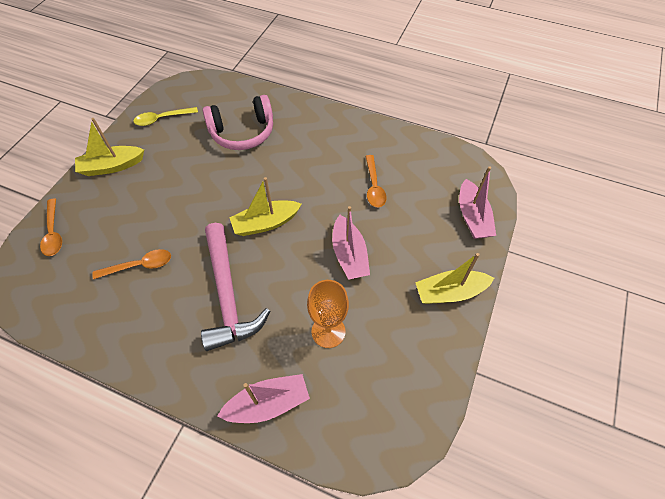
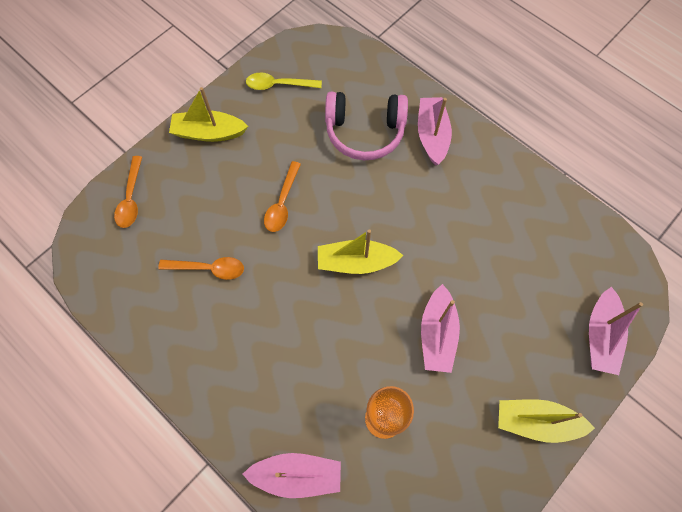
camera: 20 degrees right, 10 degrees up
pink hammer [201,223,270,351] -> none
orange spoon [366,155,387,207] -> orange spoon moved to [264,161,301,232]
none -> pink boat [418,97,452,166]

